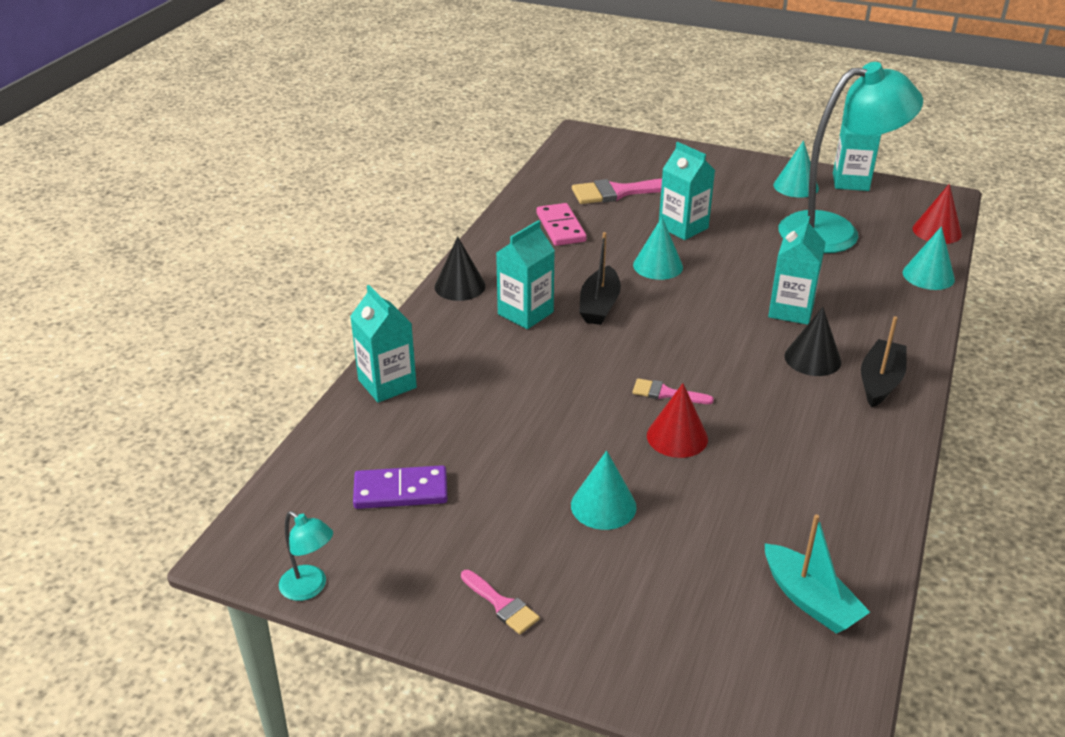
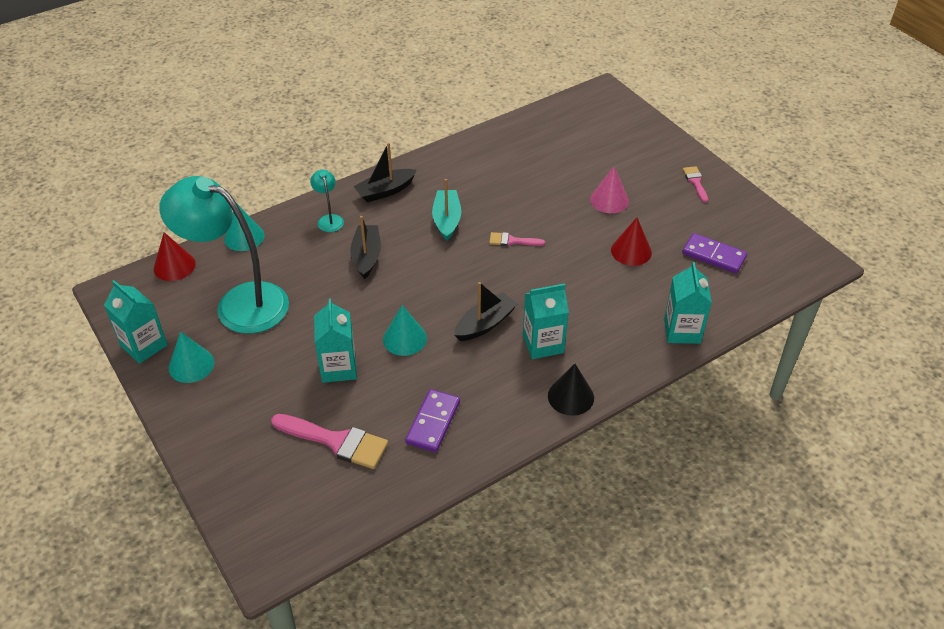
camera: 145 degrees left, 10 degrees up
turquoise lamp [279,511,333,601] -> turquoise lamp moved to [310,170,344,232]
pink domino [536,203,587,246] -> purple domino [405,389,460,452]
turquoise cone [571,450,637,530] -> pink cone [590,167,629,213]
pink brush [632,378,714,404] -> pink brush turned 135 degrees clockwise [489,232,545,246]
red cone [647,383,708,458] -> red cone moved to [611,218,652,266]
turquoise boat [765,514,870,634] -> turquoise boat moved to [432,179,461,241]
turquoise carton [768,216,826,325] -> black boat [350,216,381,279]
black cone [784,307,841,376] -> none

